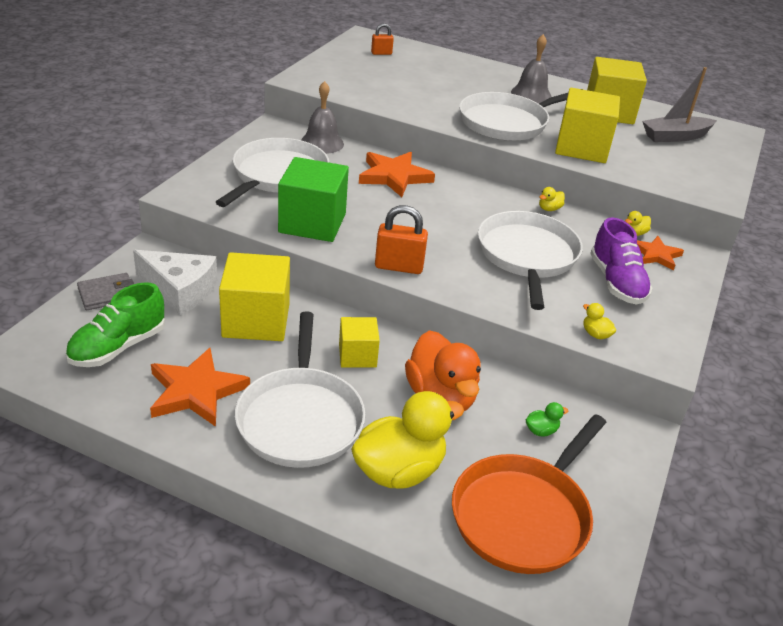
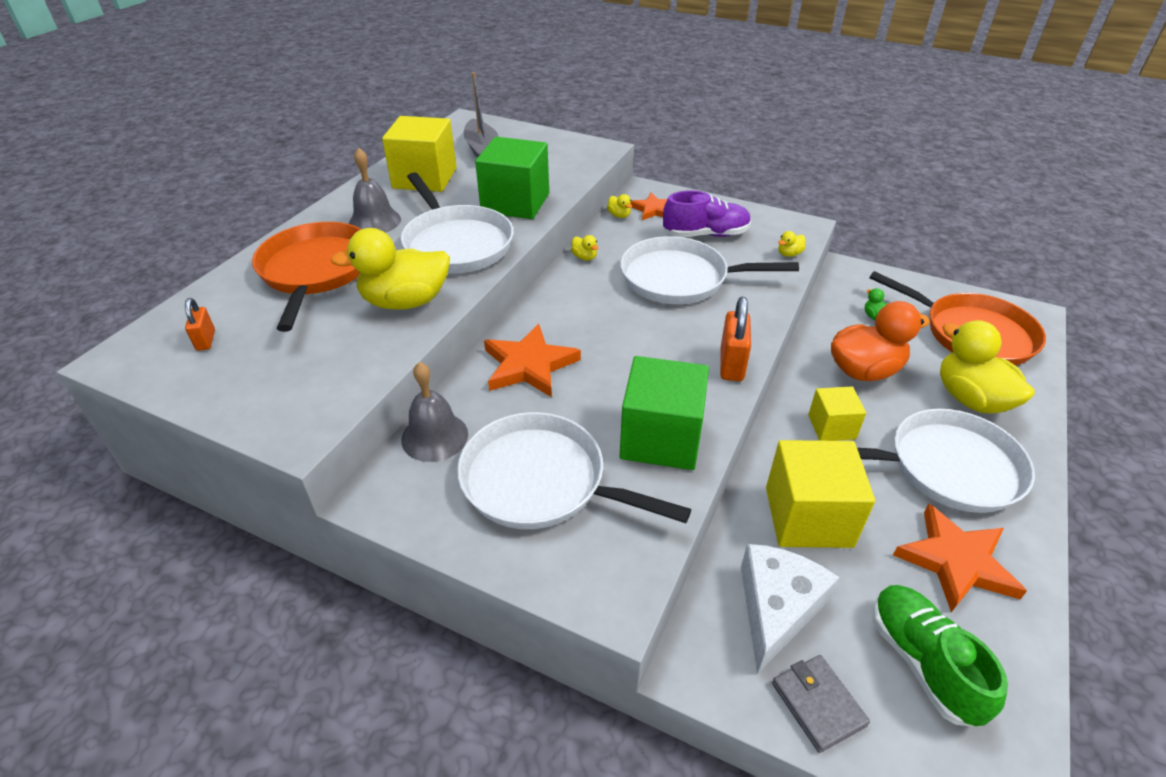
camera: 85 degrees left, 5 degrees up
green shoe [65,282,165,367] -> green shoe turned 150 degrees counterclockwise [873,585,1008,727]
yellow cube [555,88,620,163] -> green cube [475,137,549,219]
none -> orange pan [252,222,361,332]
none -> yellow duck [330,228,450,310]

